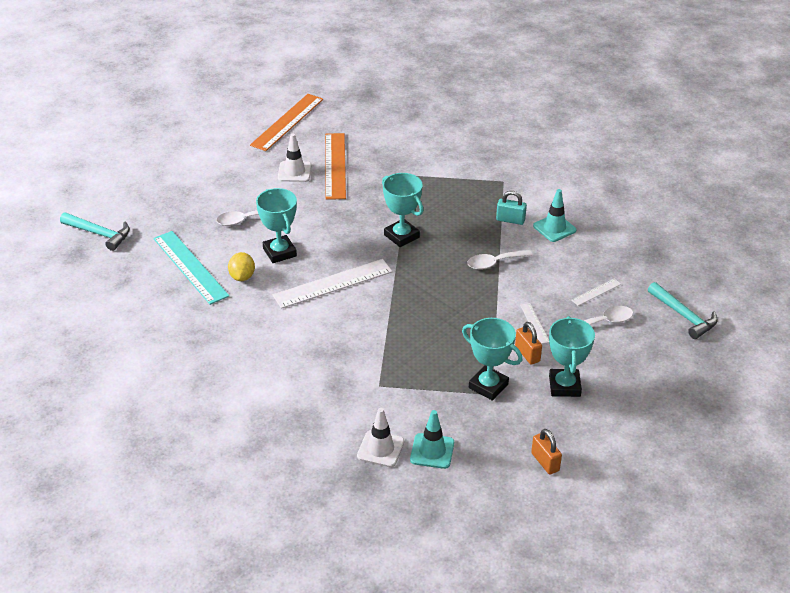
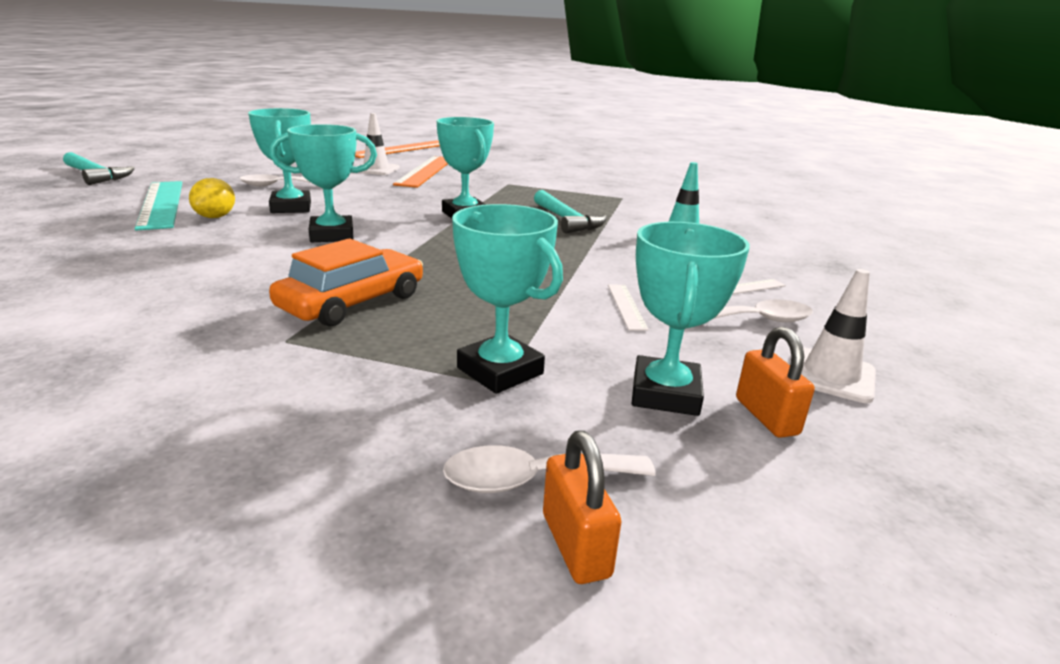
camera: 10 degrees right, 15 degrees down
white ruler [272,259,393,309] -> turquoise trophy [270,124,377,242]
white traffic cone [357,408,404,467] -> white traffic cone moved to [790,269,876,403]
turquoise traffic cone [410,410,454,469] -> none
white spoon [467,250,533,270] -> white spoon moved to [443,445,655,493]
turquoise padlock [496,191,527,225] -> none
orange padlock [515,322,542,365] -> orange padlock moved to [736,327,815,438]
turquoise hammer [648,282,718,339] -> turquoise hammer moved to [534,190,607,233]
none -> orange car [269,238,423,327]

